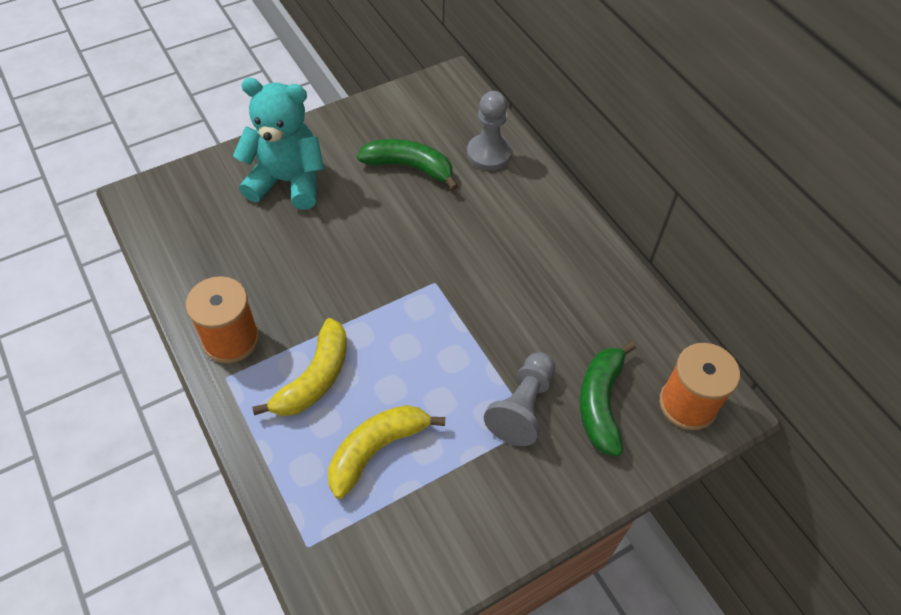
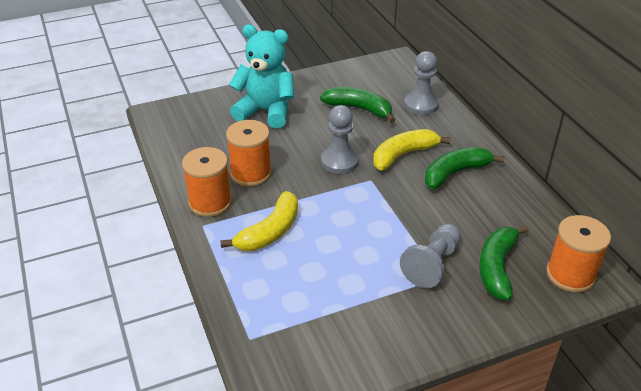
camera: 10 degrees right, 15 degrees down
yellow banana [328,405,445,499] -> yellow banana moved to [373,129,451,170]
none -> orange spool [226,120,272,187]
none -> grey pawn [321,105,359,174]
none -> green banana [425,147,505,189]

